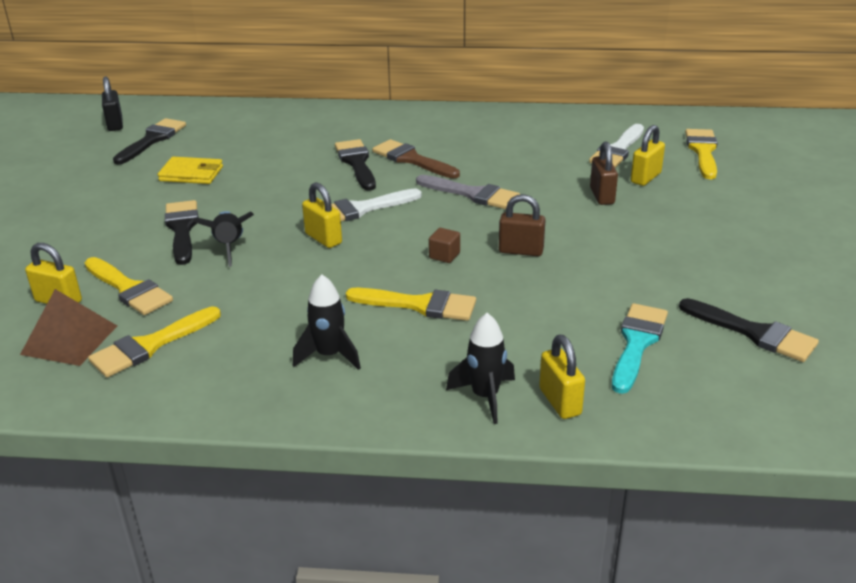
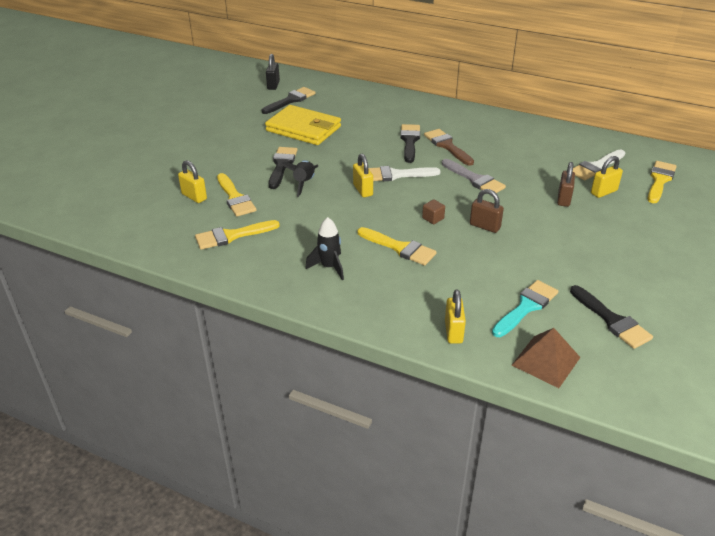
camera: 20 degrees right, 5 degrees up
brown pyramid [20,289,117,366] -> brown pyramid moved to [512,328,581,388]
yellow wallet [158,157,223,184] -> yellow wallet [265,105,341,145], size x1.77
black rocket [446,313,515,424] -> none

